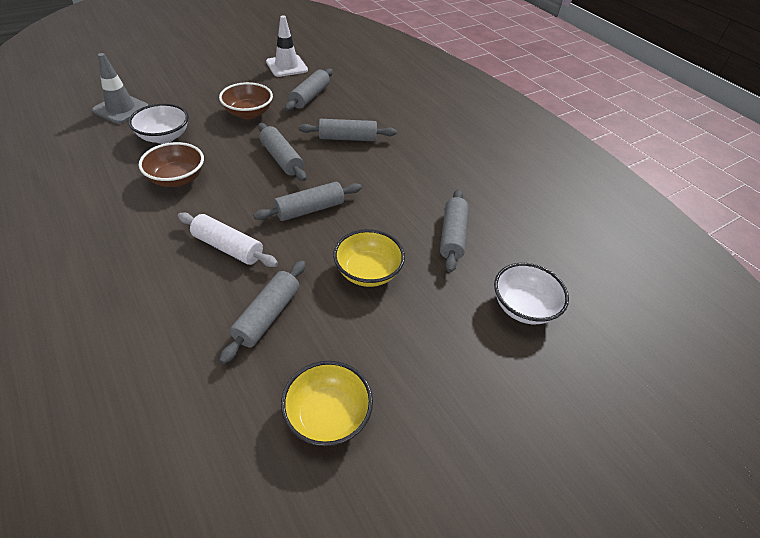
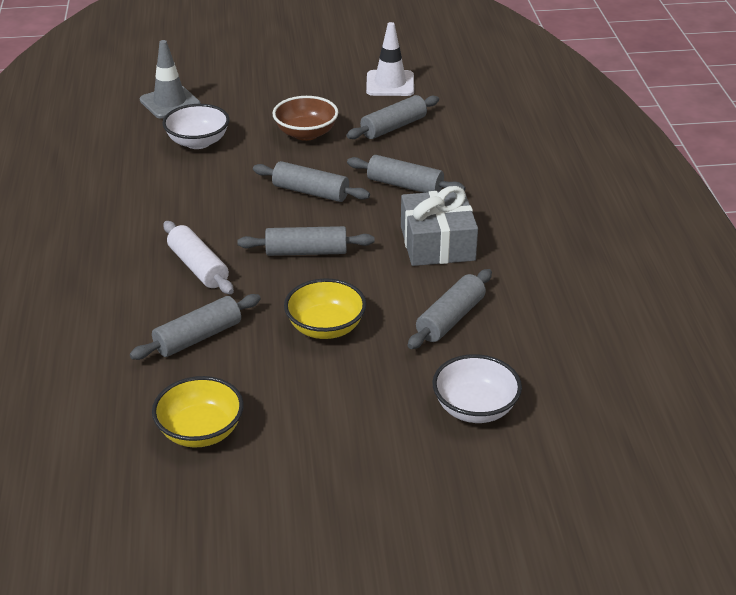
camera: 30 degrees right, 10 degrees down
brown bowl [139,142,204,187] -> none
grey rolling pin [258,123,306,181] -> grey rolling pin turned 60 degrees counterclockwise [253,161,370,202]
none -> grey gift [401,186,478,266]

